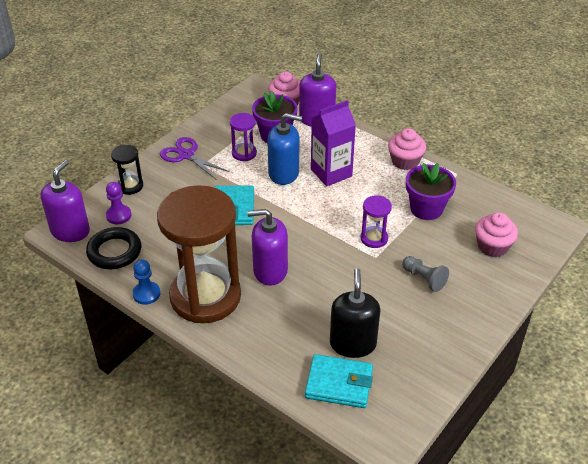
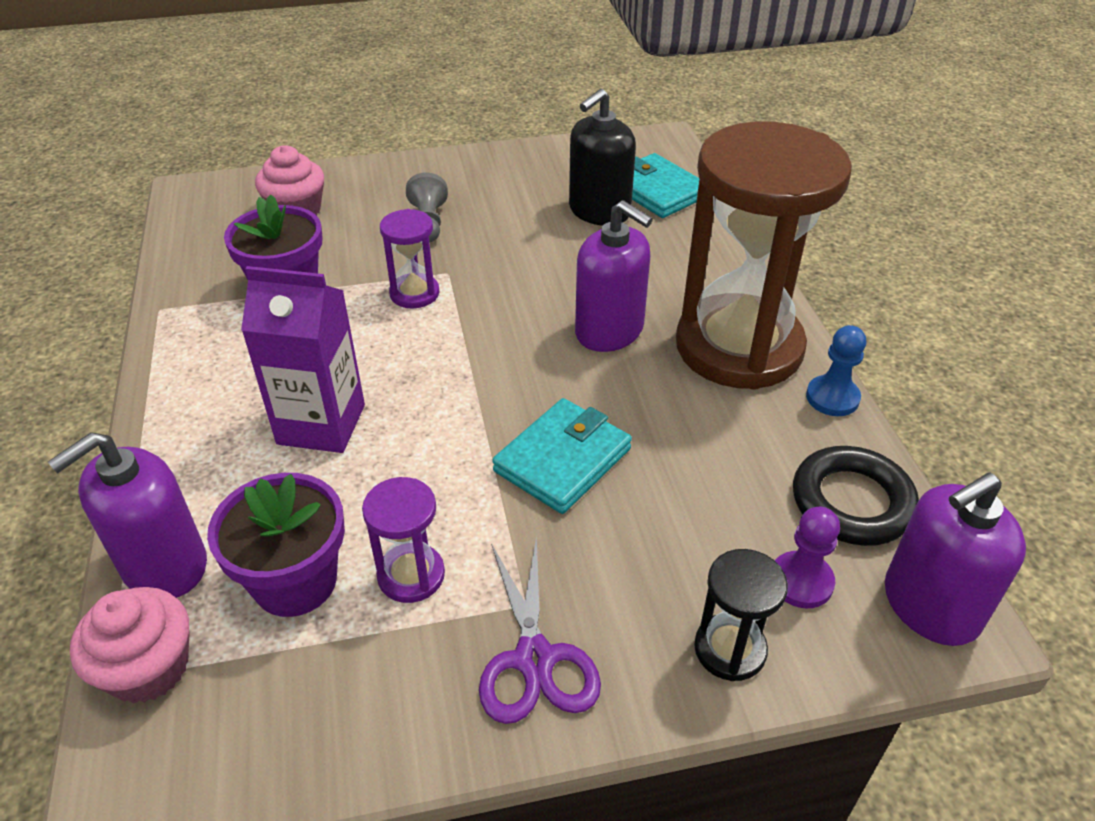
camera: 140 degrees left, 0 degrees up
blue soap dispenser [267,113,302,185] -> none
pink cupcake [388,128,426,170] -> none

